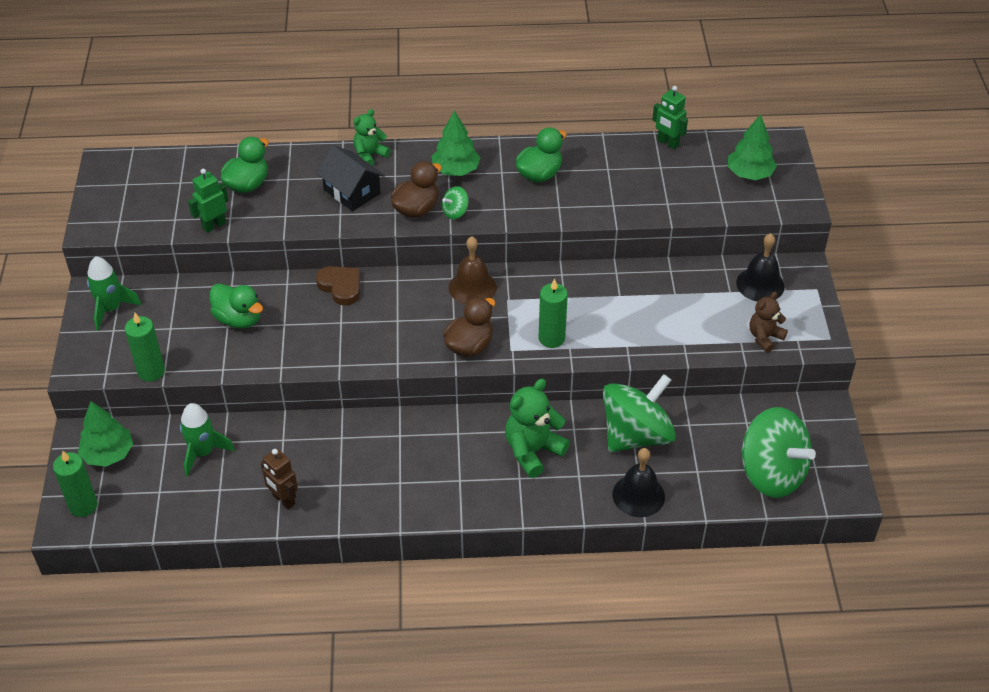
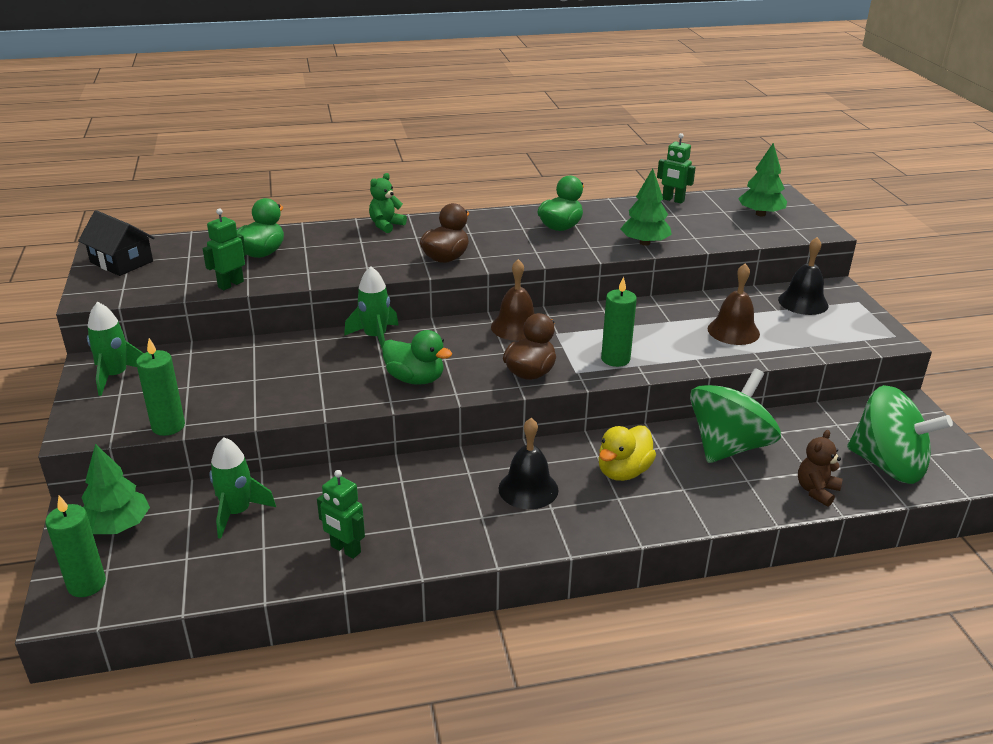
camera: 10 degrees left, 15 degrees down
green duck [210,283,263,329] -> green duck moved to [382,330,453,385]
brown robot [261,448,298,509] -> green robot [317,470,365,559]
black house [316,145,385,211] -> black house moved to [78,210,155,276]
brown heart [316,266,360,306] -> green rocket [344,266,399,348]
green tree [432,110,481,176] -> green tree moved to [621,169,672,246]
green spinning top [442,186,469,219] -> none
green teddy bear [505,379,570,478] -> yellow duck [598,426,656,481]
black bell [613,448,665,517] -> black bell moved to [498,418,558,509]
brown teddy bear [749,292,788,353] -> brown teddy bear moved to [798,430,842,506]
none -> brown bell [708,263,760,345]

